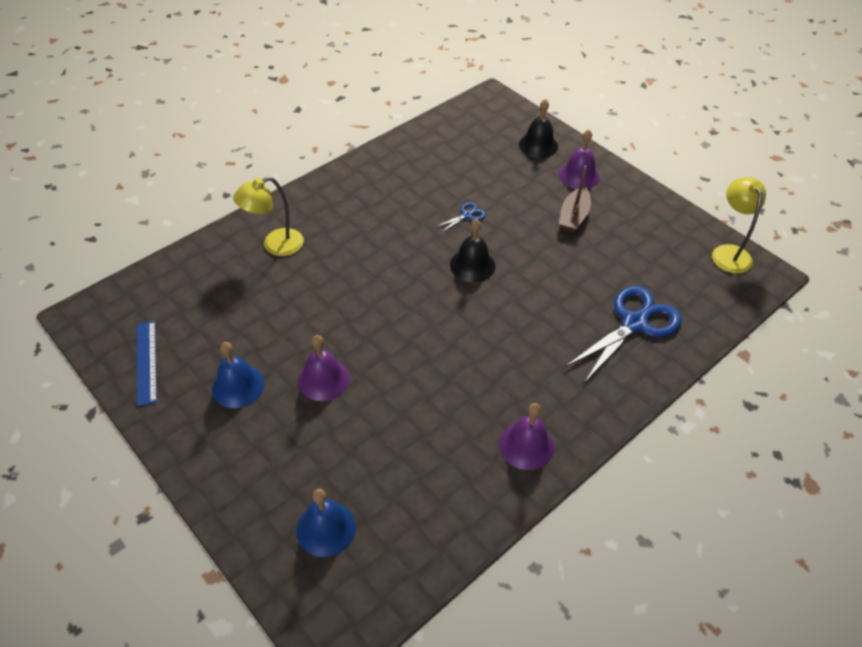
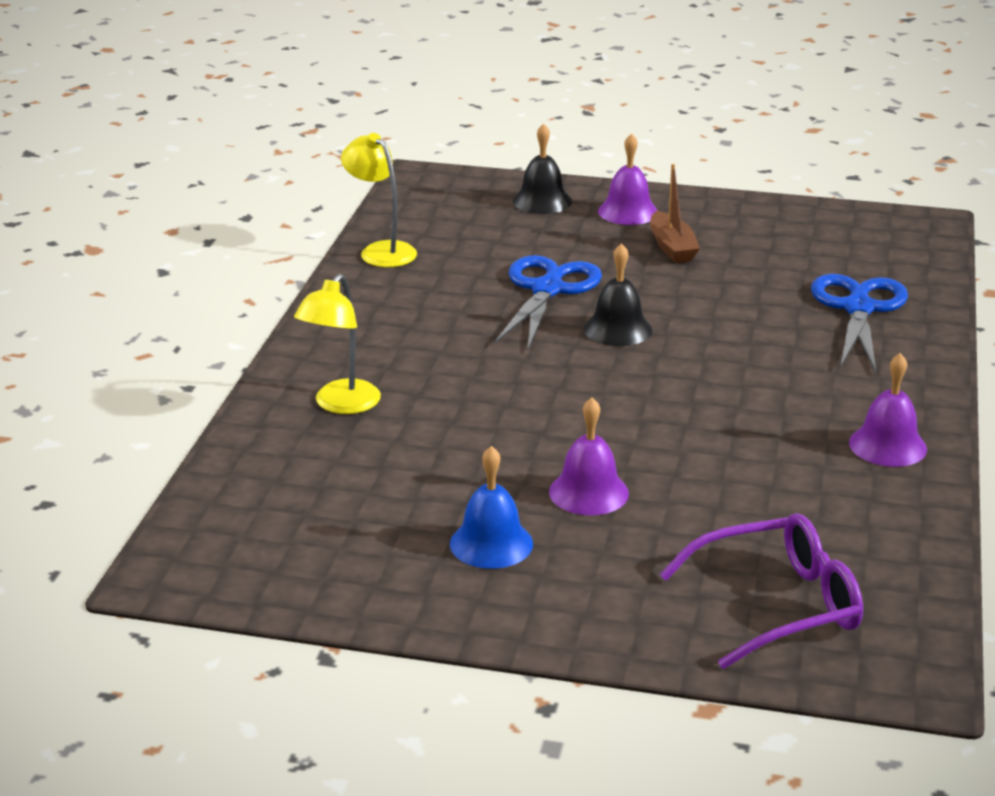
camera: 35 degrees left, 20 degrees down
blue ruler [137,321,157,406] -> none
blue bell [297,489,356,557] -> purple glasses [659,513,863,669]
blue scissors [436,202,486,233] -> blue scissors [495,255,602,349], size x2.28
yellow lamp [712,177,766,273] -> yellow lamp moved to [341,133,417,267]

